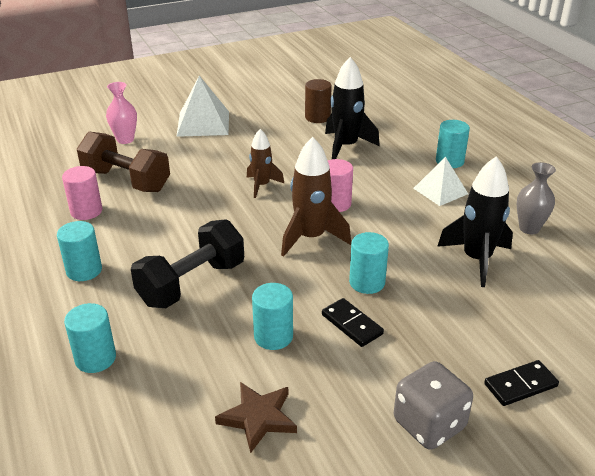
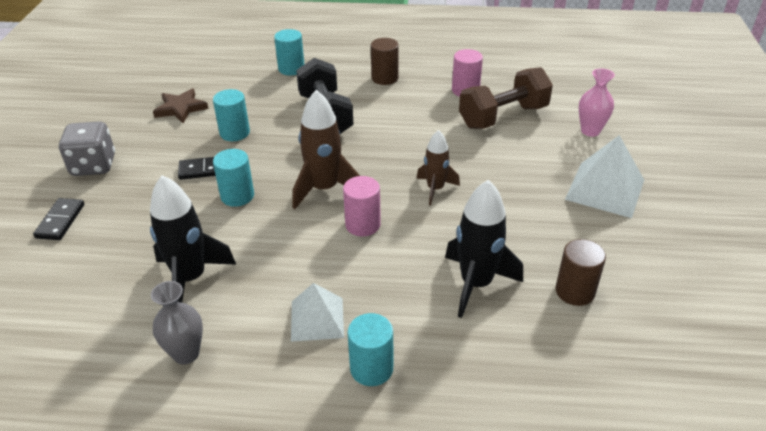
camera: 120 degrees right, 5 degrees up
turquoise cylinder [57,221,102,281] -> brown cylinder [371,38,399,85]

